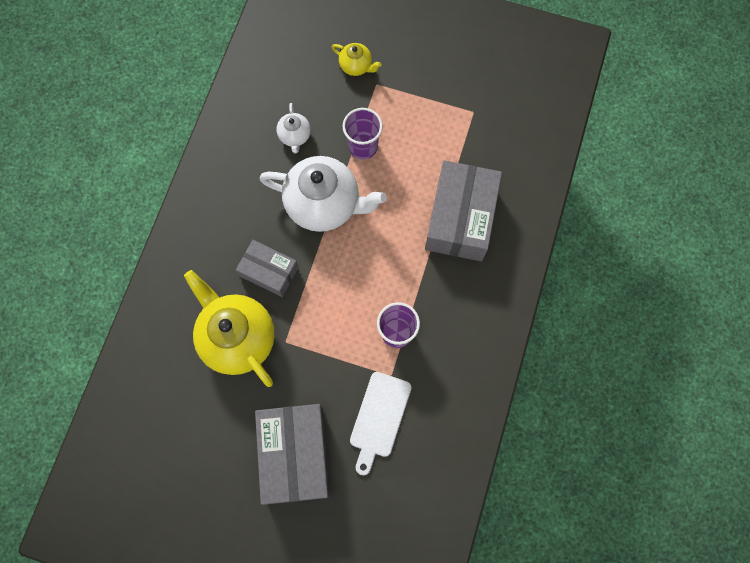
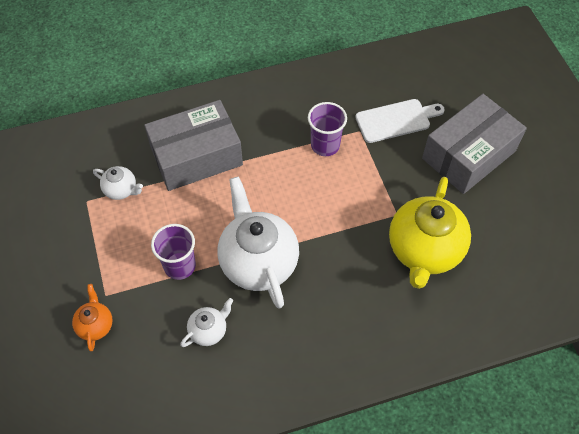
camera: 125 degrees left, 15 degrees down
grey box [236,240,299,297] -> none
yellow teapot [332,43,381,76] -> orange teapot [72,284,113,351]
none -> white teapot [93,166,143,200]

